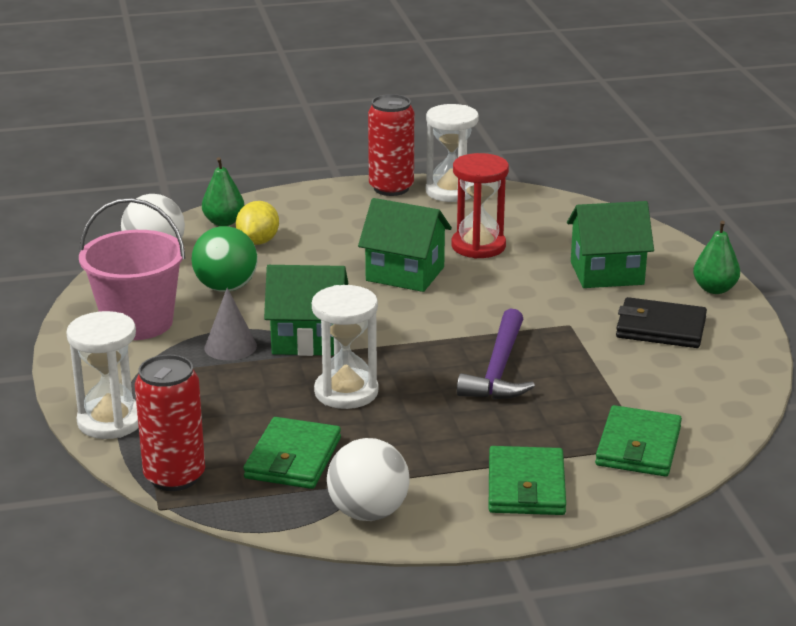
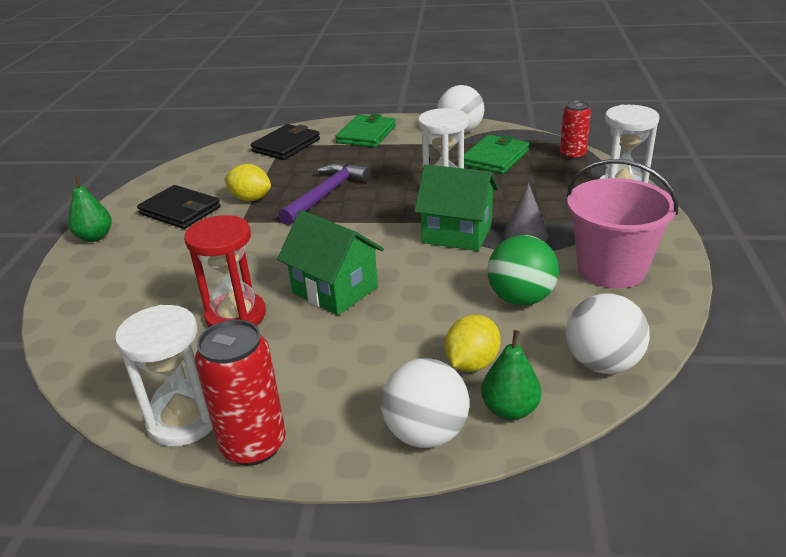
camera: 160 degrees left, 5 degrees up
red can [135,355,205,491] -> red can [560,101,591,160], size x0.66
green house [567,201,654,288] -> none
green wallet [595,405,682,477] -> black wallet [250,124,320,160]
none -> yellow lemon [224,164,271,201]
none -> white ball [381,358,469,448]

